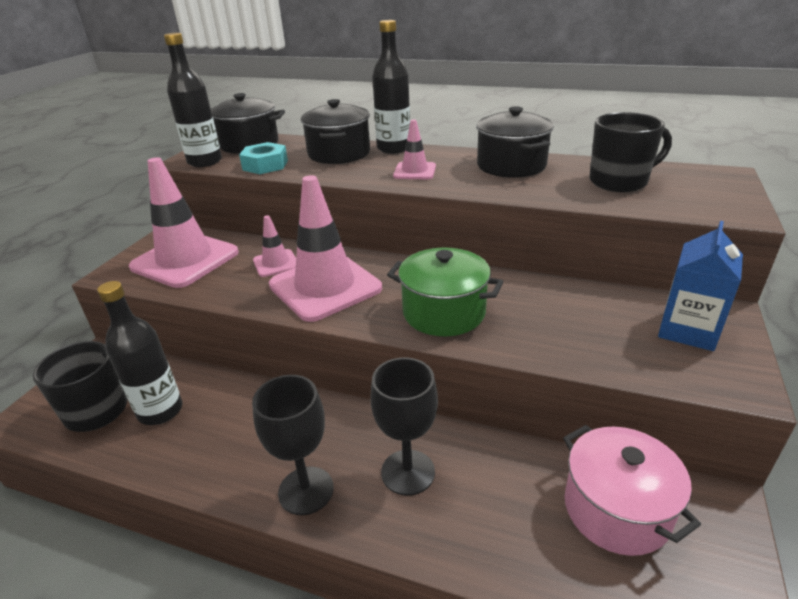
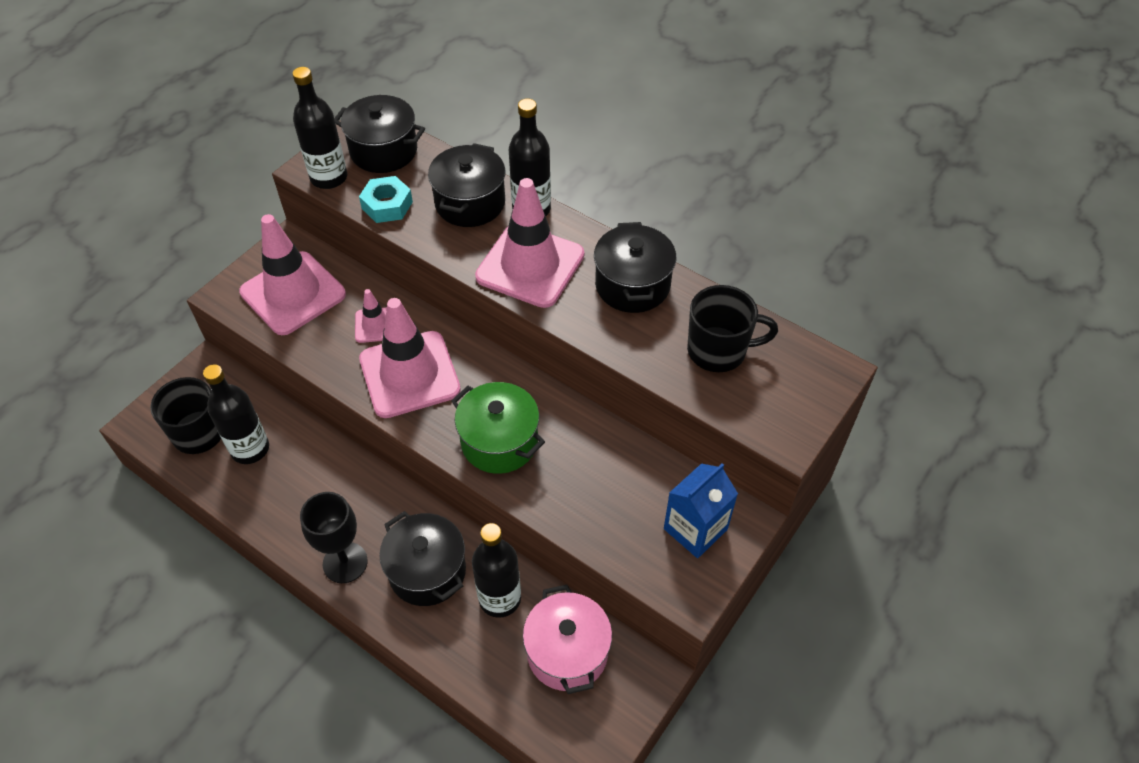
camera: 15 degrees right, 20 degrees up
black goblet [370,357,438,496] -> black pot [379,511,466,606]
pink traffic cone [393,120,436,179] -> pink traffic cone [475,178,584,308], size x2.06
none -> black bottle [472,523,521,618]

